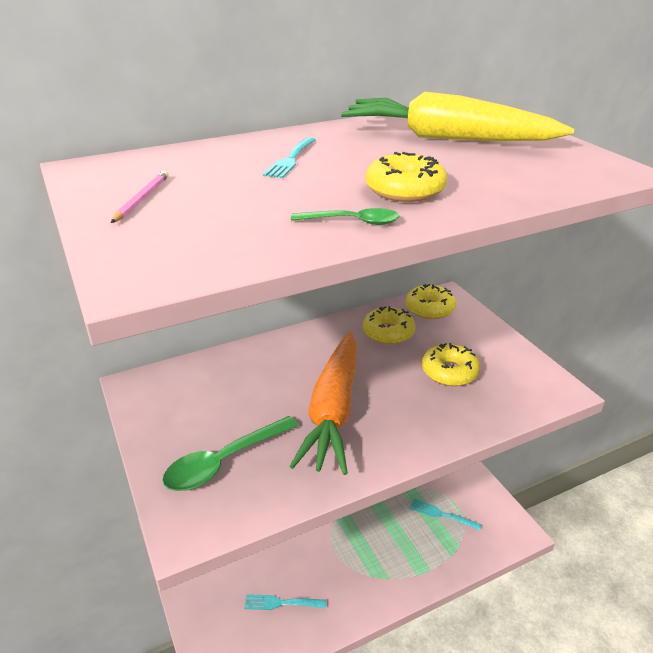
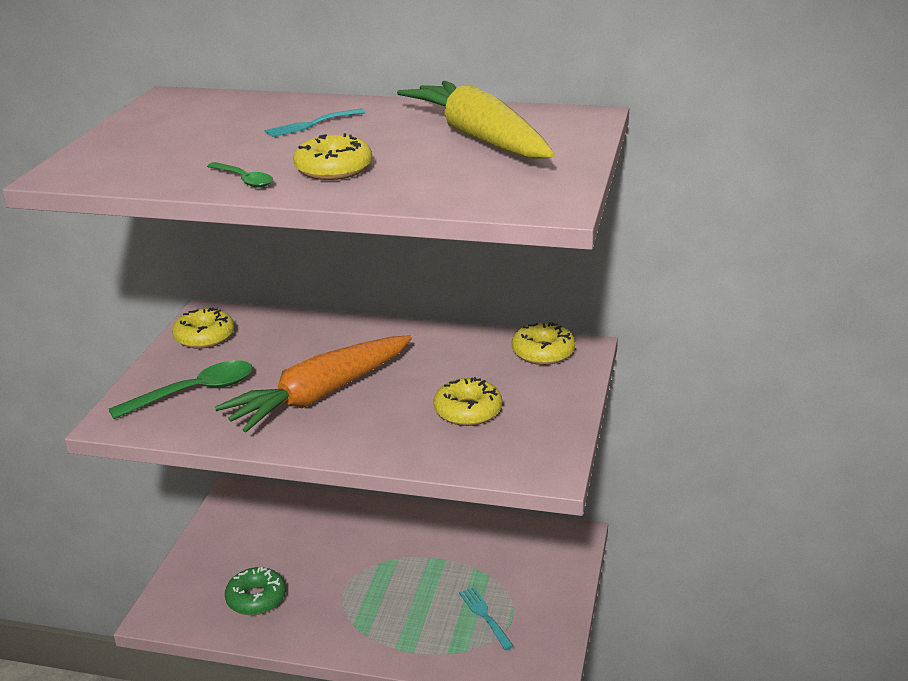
camera: 40 degrees right, 5 degrees down
pink pencil [111,170,169,223] -> none
green spoon [162,416,298,491] -> green spoon turned 150 degrees clockwise [109,360,253,419]
turquoise fork [244,594,326,610] -> green donut [225,567,286,615]
yellow donut [363,306,416,344] -> yellow donut moved to [172,307,234,349]

